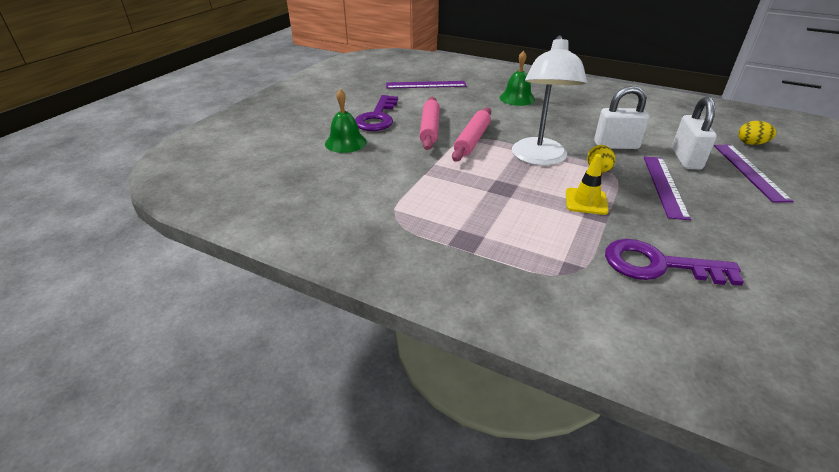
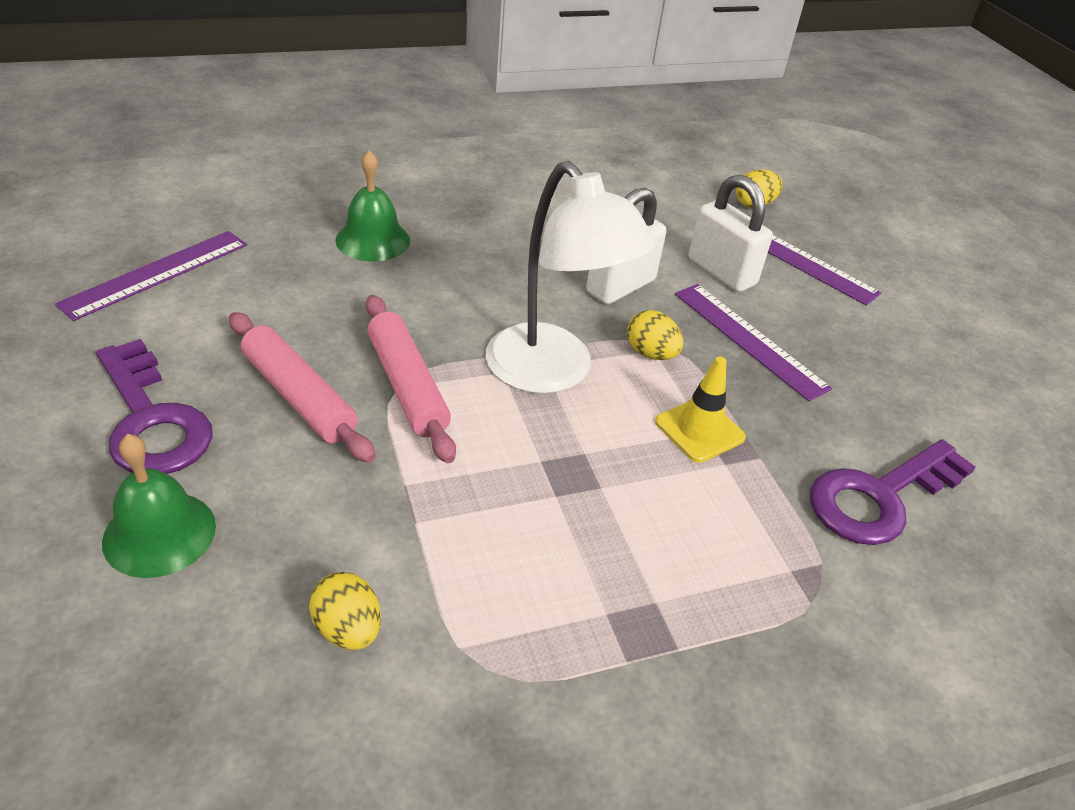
camera: 50 degrees left, 5 degrees up
none -> yellow egg [309,572,381,650]

